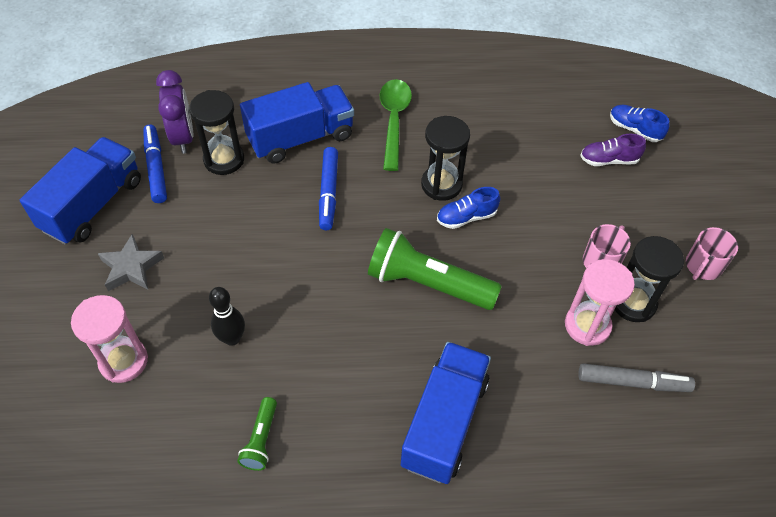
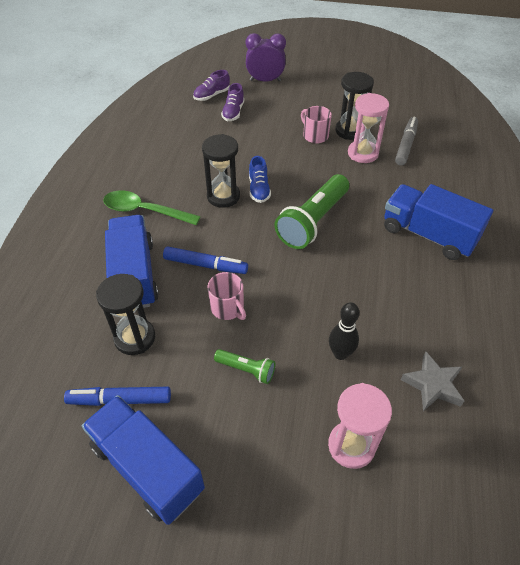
camera: 75 degrees left, 5 degrees down
grey star [98,234,164,291] -> grey star moved to [401,351,464,411]
purple clock [156,70,193,154] -> purple clock moved to [245,33,286,82]
green flashlight [237,397,277,471] -> green flashlight moved to [214,349,275,384]
blue shoe [610,105,670,142] -> purple shoe [193,70,230,101]
pink mug [686,227,738,280] -> pink mug moved to [208,272,246,320]

